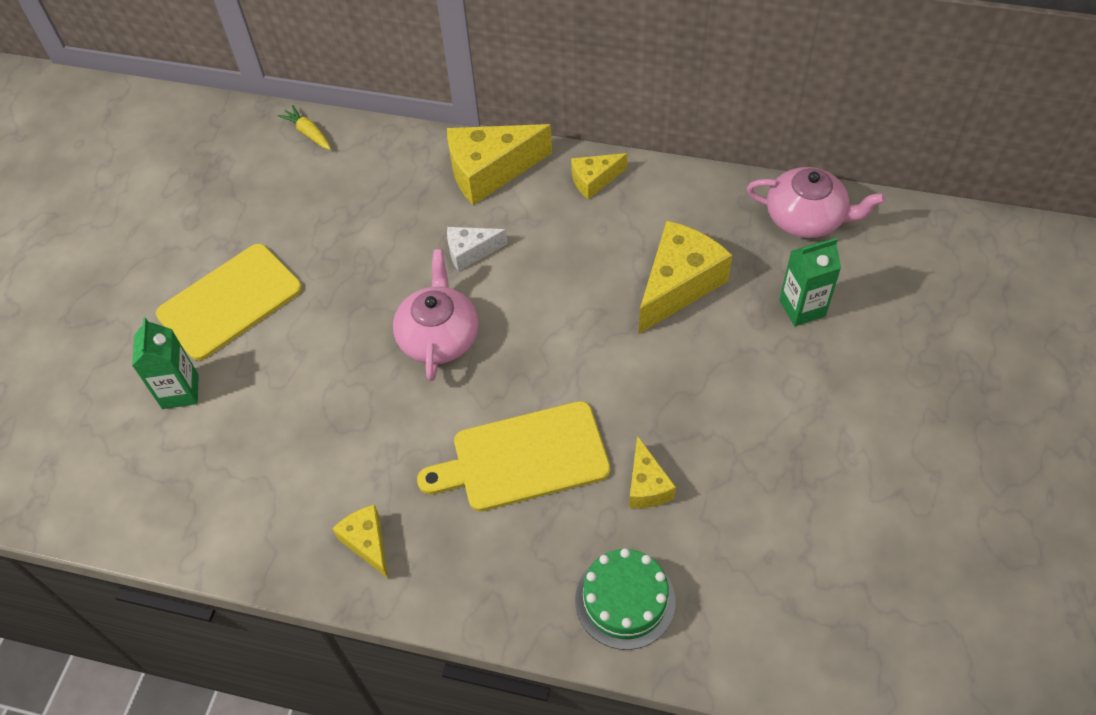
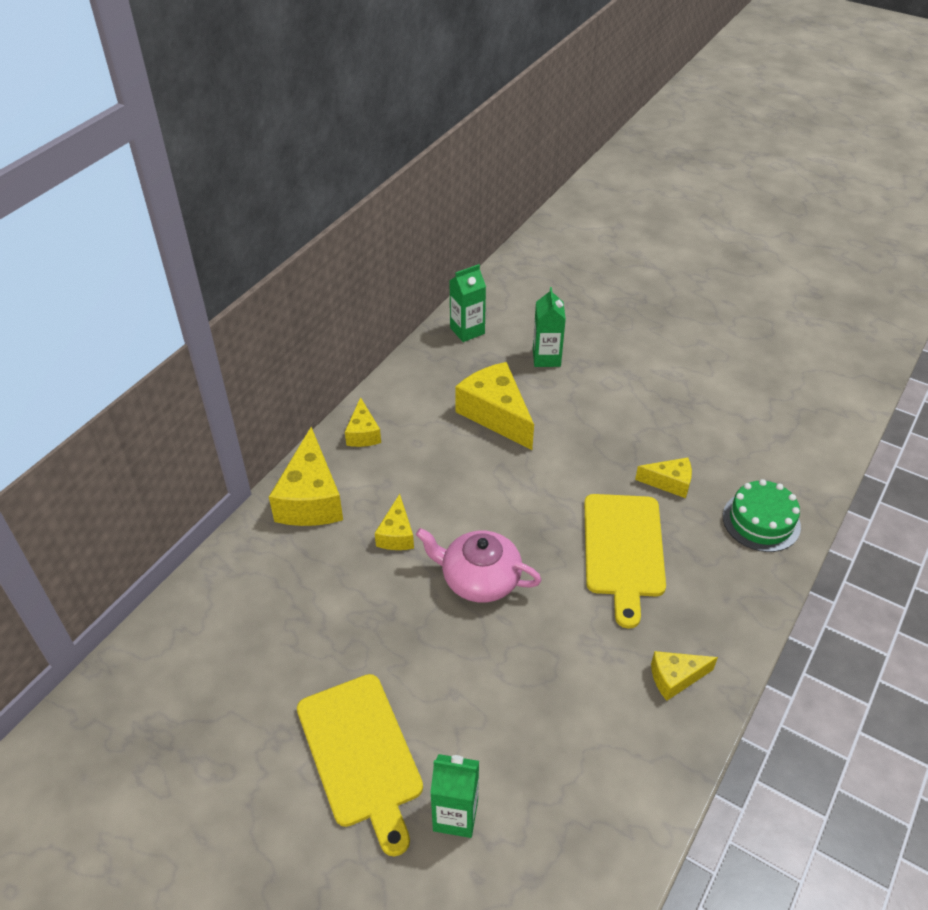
camera: 75 degrees left, 10 degrees down
yellow carrot [277,105,331,150] -> none
white cheese [447,227,508,272] -> yellow cheese [375,494,414,550]
pink teapot [747,167,885,238] -> green carton [449,264,486,342]

